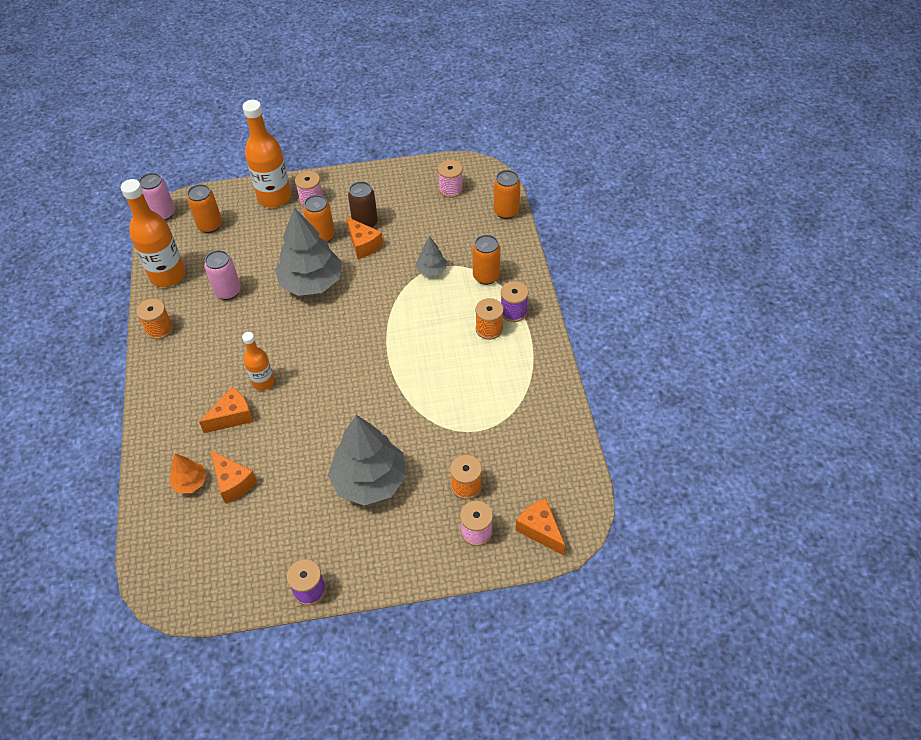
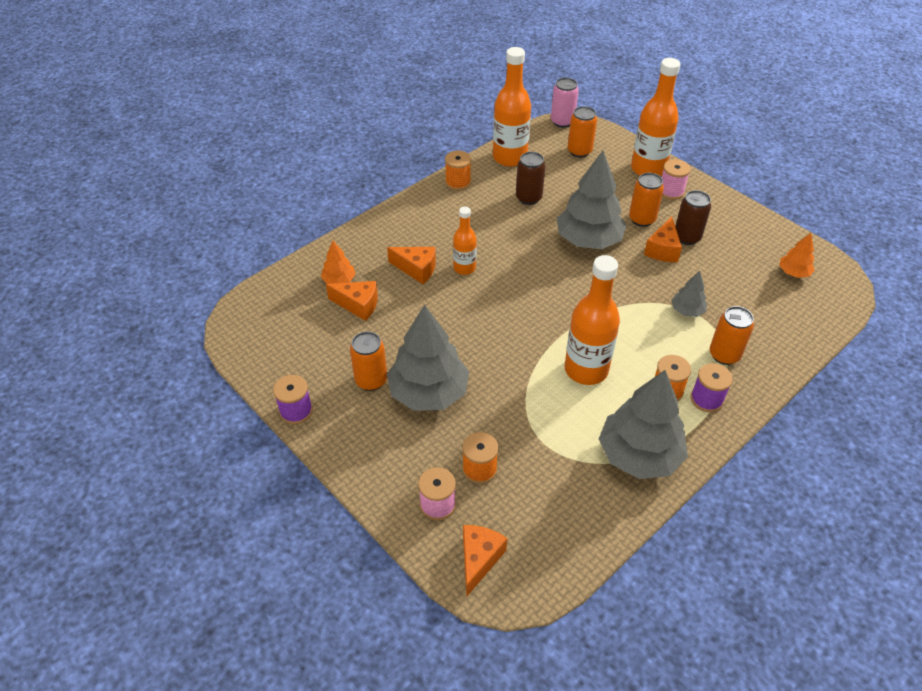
camera: 55 degrees right, 5 degrees down
pink can [204,250,241,300] -> brown can [516,152,545,205]
orange cheese [210,450,257,504] -> orange cheese turned 90 degrees counterclockwise [326,281,378,321]
pink spool [438,160,463,198] -> orange tree [779,233,815,278]
orange can [494,170,520,219] -> orange can moved to [350,331,387,391]
none -> orange bottle [565,255,620,385]
none -> grey tree [599,370,688,479]

